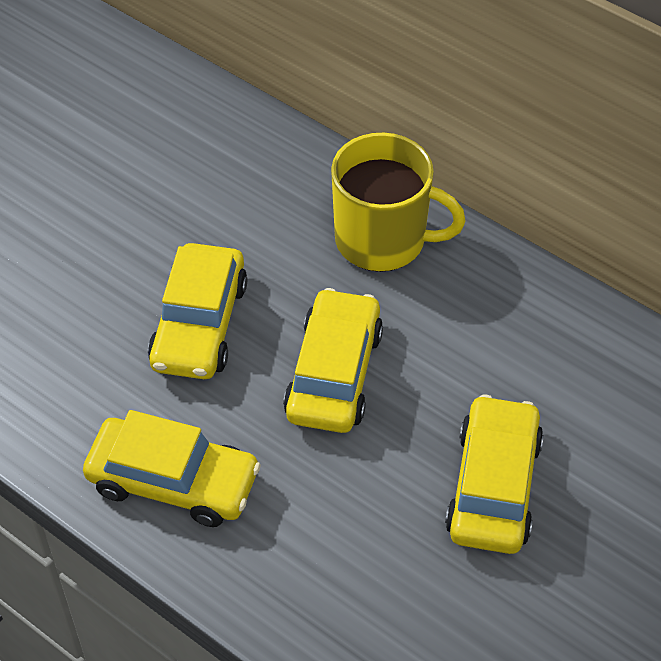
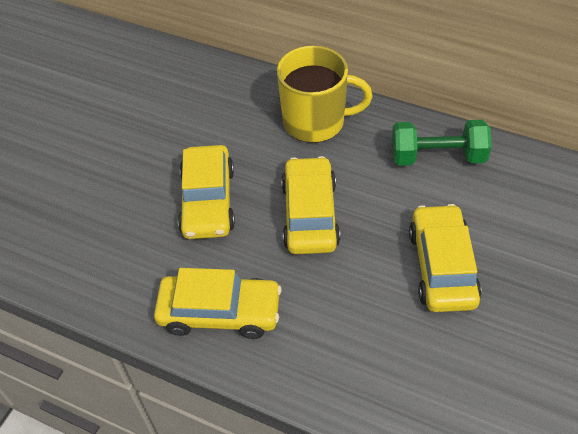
camera: 10 degrees left, 0 degrees up
none -> green dumbbell [392,120,492,165]

